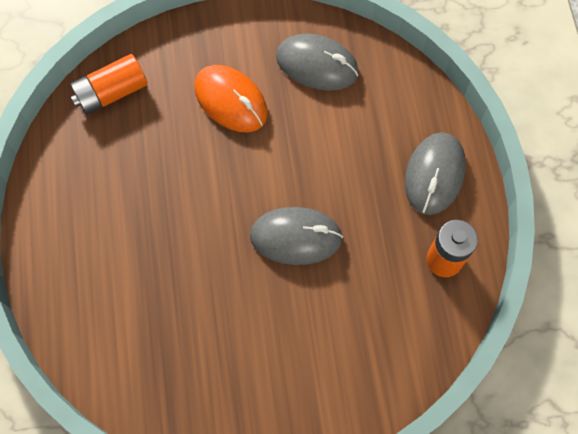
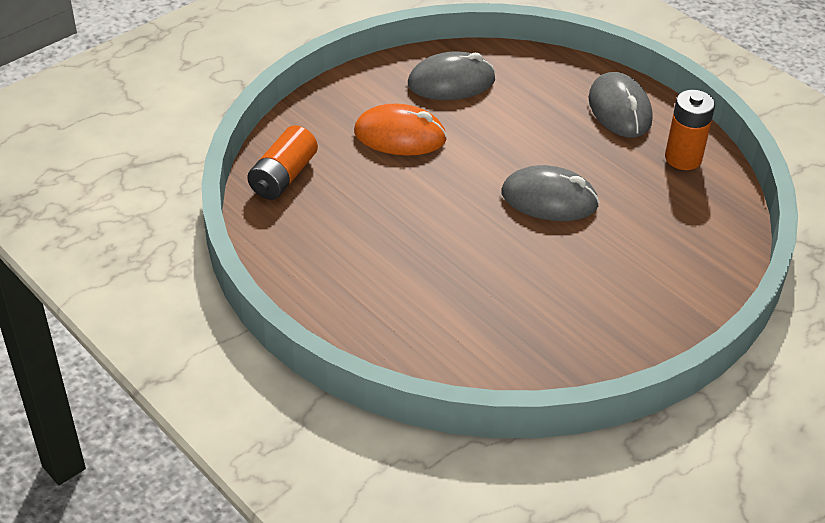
camera: 35 degrees left, 25 degrees down
grey mouse [250,207,343,265] -> grey mouse turned 45 degrees clockwise [502,165,599,221]

